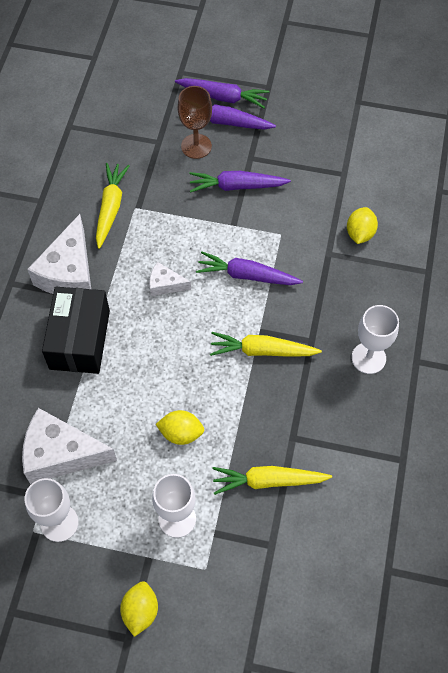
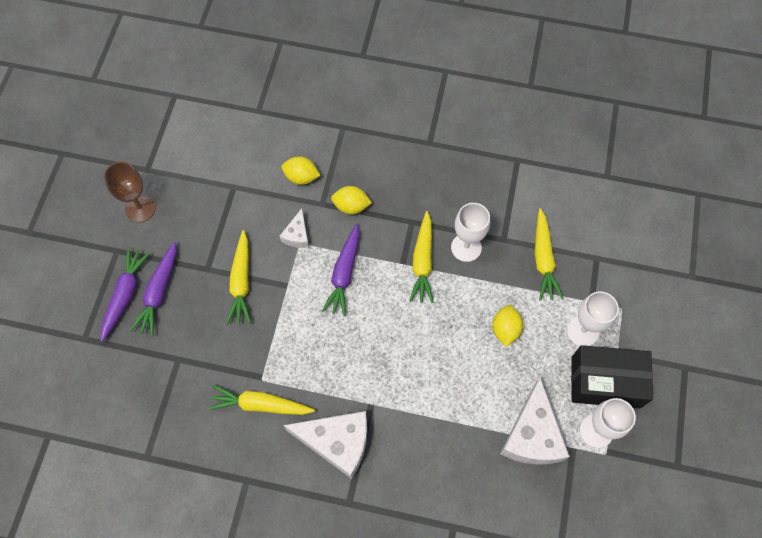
camera: 90 degrees left, 5 degrees up
black box [42,287,110,374] -> black box moved to [571,345,653,409]
yellow lemon [120,581,158,637] -> yellow lemon moved to [331,186,372,214]
white cheese [149,262,191,296] -> white cheese moved to [280,208,309,248]
brown goblet [178,86,212,159] -> brown goblet moved to [104,161,156,222]
purple carrot [189,171,291,193] -> yellow carrot [226,230,251,324]
white goblet [351,305,399,374] -> white goblet moved to [451,203,490,262]

